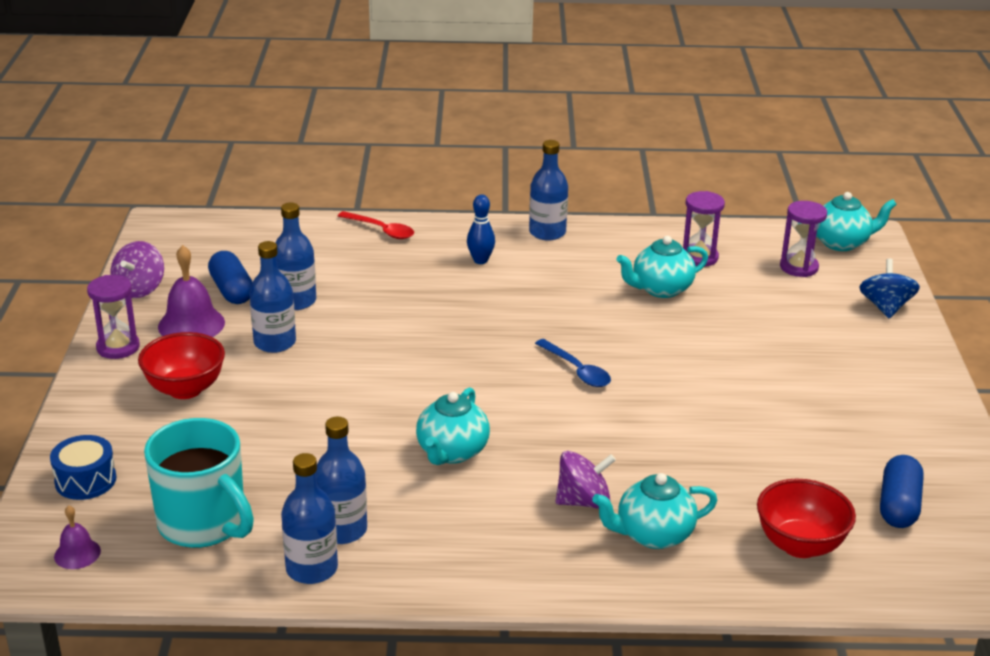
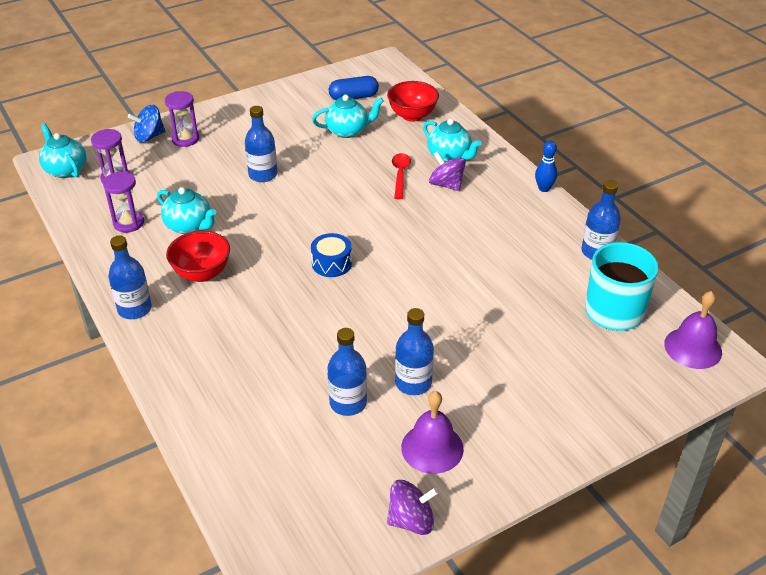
camera: 120 degrees left, 10 degrees up
blue drum [50,435,116,500] -> blue drum moved to [311,233,352,277]
purple bell [54,505,101,569] -> purple bell [664,291,722,369], size x1.81
purple hourglass [87,275,140,359] -> purple hourglass moved to [165,91,199,147]
red bowl [138,332,225,399] -> red bowl moved to [166,231,230,282]
blue capsule [208,251,253,304] -> none
blue bottle [316,417,367,544] -> blue bottle moved to [245,106,277,182]
red spoon [338,211,414,239] -> red spoon moved to [392,153,411,199]
turquoise teapot [416,387,490,465] -> turquoise teapot moved to [312,95,384,138]
blue bowling pin [467,194,495,264] -> blue bowling pin moved to [535,141,557,192]
blue spoon [535,339,611,387] -> none

